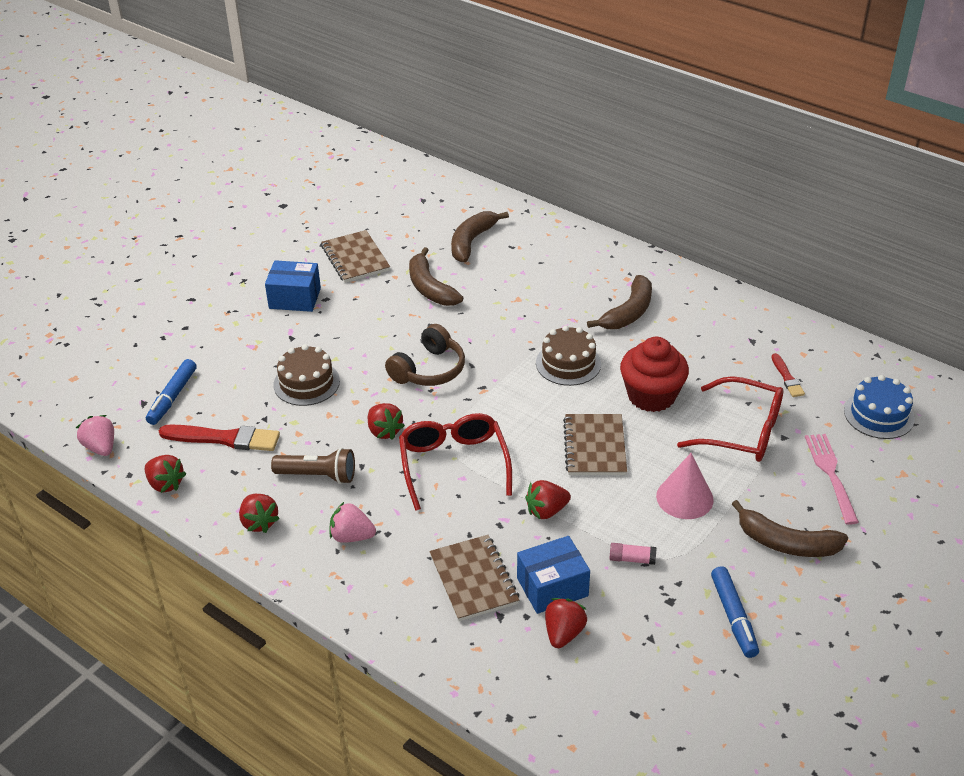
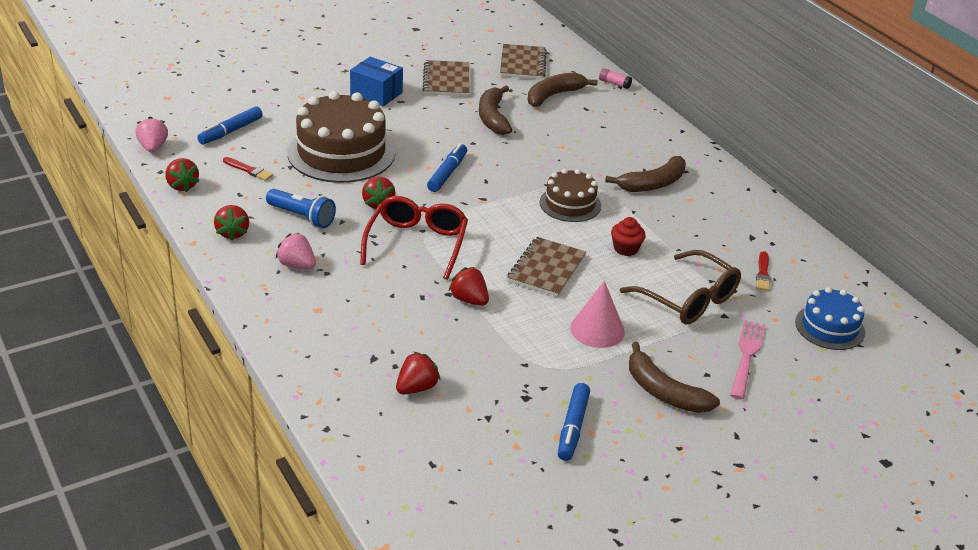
camera: 20 degrees right, 5 degrees down
red brush [159,424,280,451] -> red brush [223,157,273,181], size x0.55
brown flashlight [271,448,355,484] -> blue flashlight [266,189,336,228]
brown cake [273,344,340,406] -> brown cake [287,91,395,183], size x1.81
brown headphones [385,324,465,386] -> blue marker [427,143,467,192]
brown notebook [429,535,519,621] -> brown notebook moved to [500,44,547,80]
blue box [517,536,590,614] -> none
red strawberry [525,480,571,519] -> red strawberry turned 45 degrees clockwise [449,267,489,306]
pink glue stick [609,543,656,565] -> pink glue stick moved to [599,68,632,89]
red cupcake [620,337,689,412] -> red cupcake [611,217,646,256], size x0.53
red glasses [677,376,783,462] -> brown glasses [620,250,741,325]

